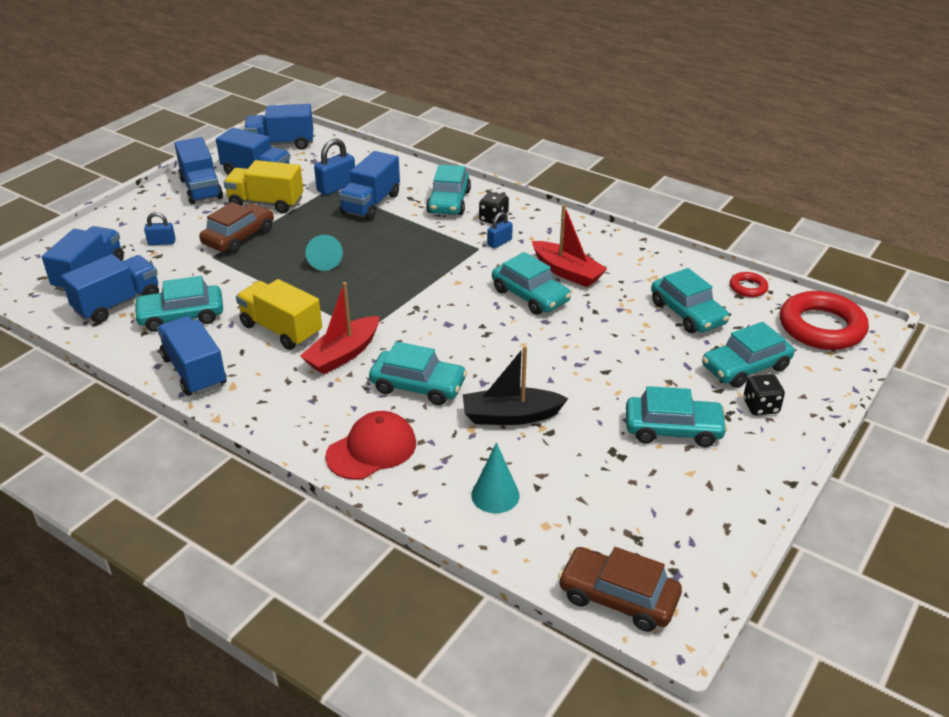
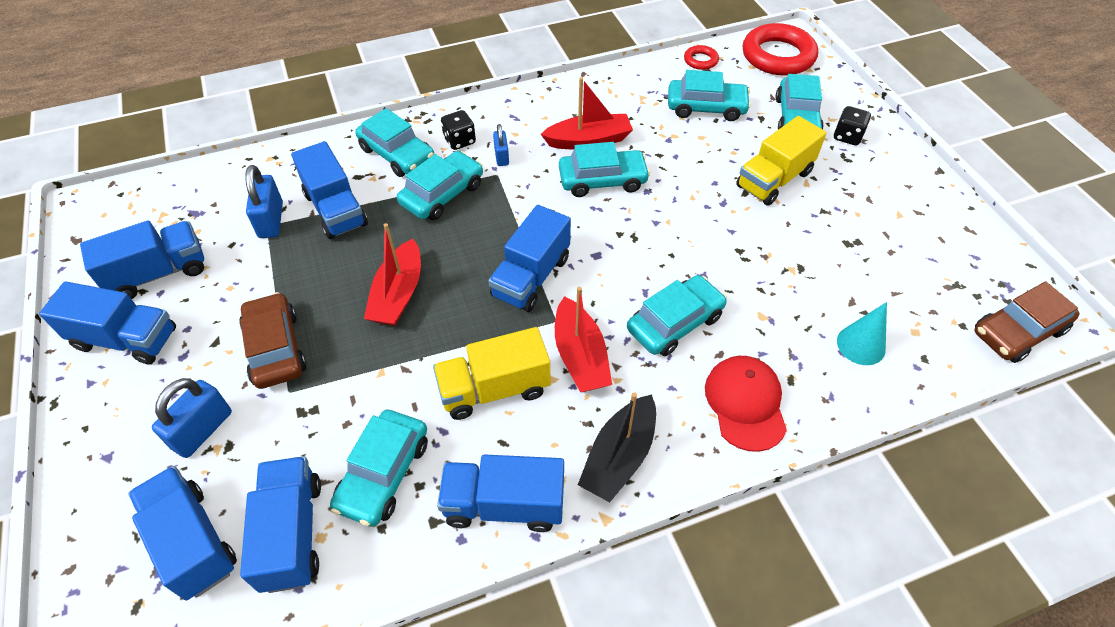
camera: 55 degrees left, 15 degrees up
blue padlock [144,212,176,245] -> blue padlock [152,378,232,458], size x1.64
yellow truck [223,160,303,213] -> yellow truck moved to [736,116,827,206]
blue truck [244,104,313,150] -> blue truck moved to [488,205,571,312]
turquoise cone [306,235,343,271] -> red boat [364,223,421,326]
black boat [463,346,568,425] -> black boat moved to [578,392,656,503]
turquoise car [626,386,728,447] -> turquoise car moved to [397,151,483,220]

